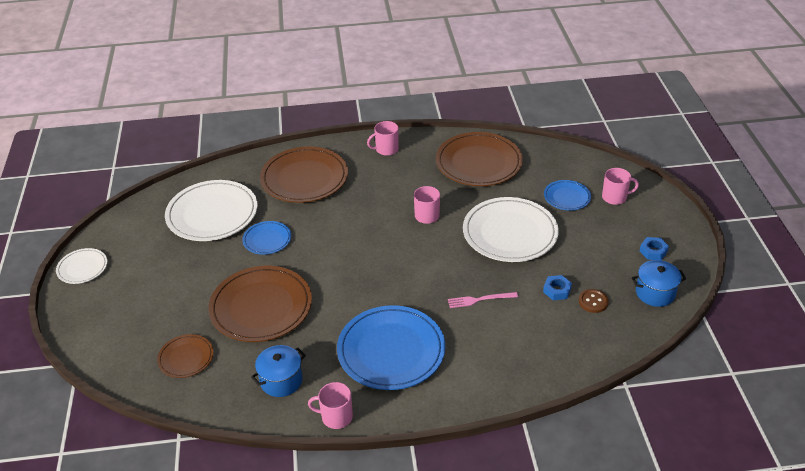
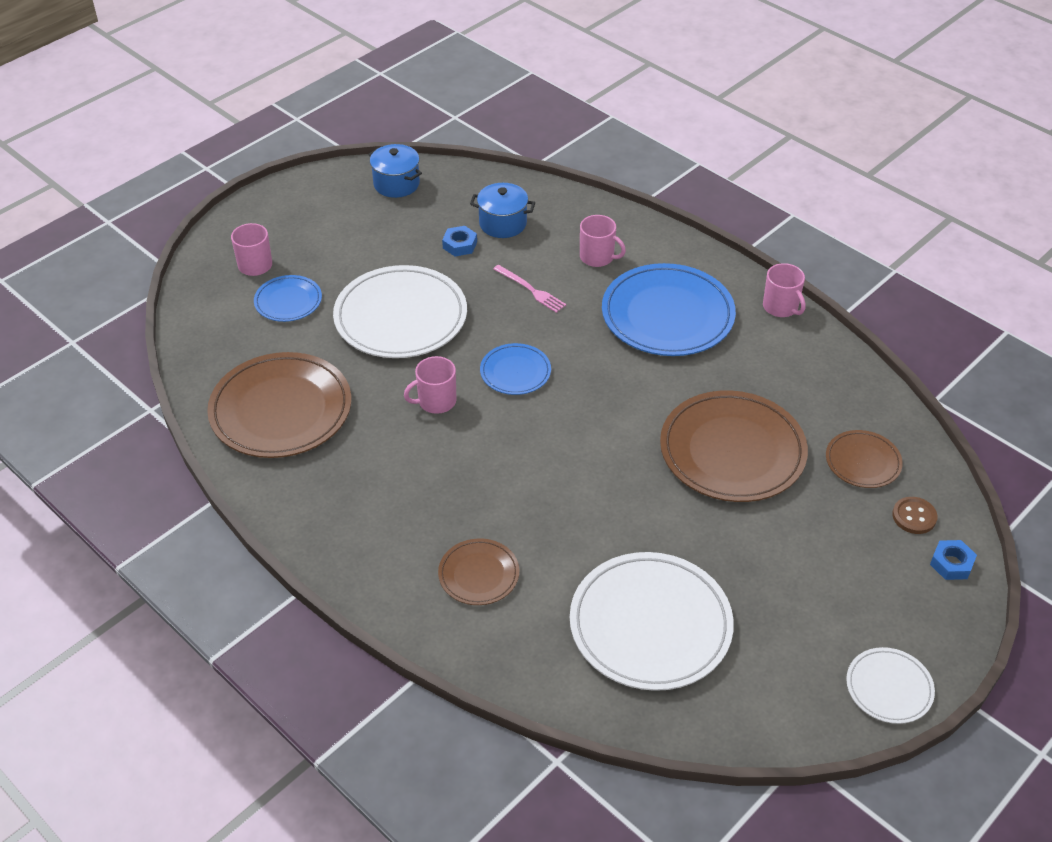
camera: 130 degrees left, 5 degrees up
blue plate [242,221,291,255] -> blue plate moved to [480,343,551,395]
blue pot [251,345,306,397] -> blue pot moved to [470,183,535,238]
brown plate [260,146,348,203] -> brown plate [438,538,520,605], size x0.51
pink mug [367,121,399,156] -> pink mug moved to [580,215,626,267]
brown button [579,289,609,313] -> brown button moved to [892,497,938,534]
blue nut [639,237,669,260] -> blue nut moved to [930,540,977,580]

